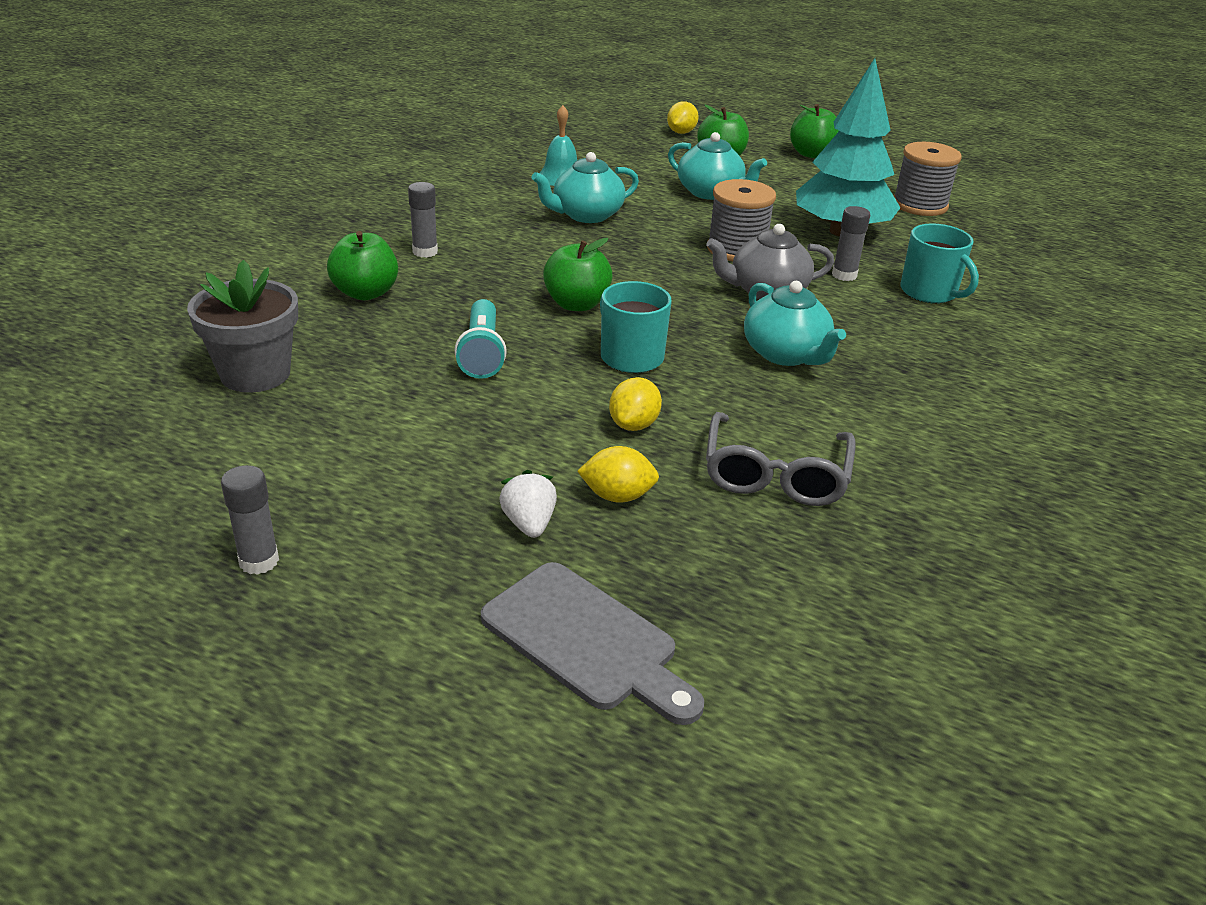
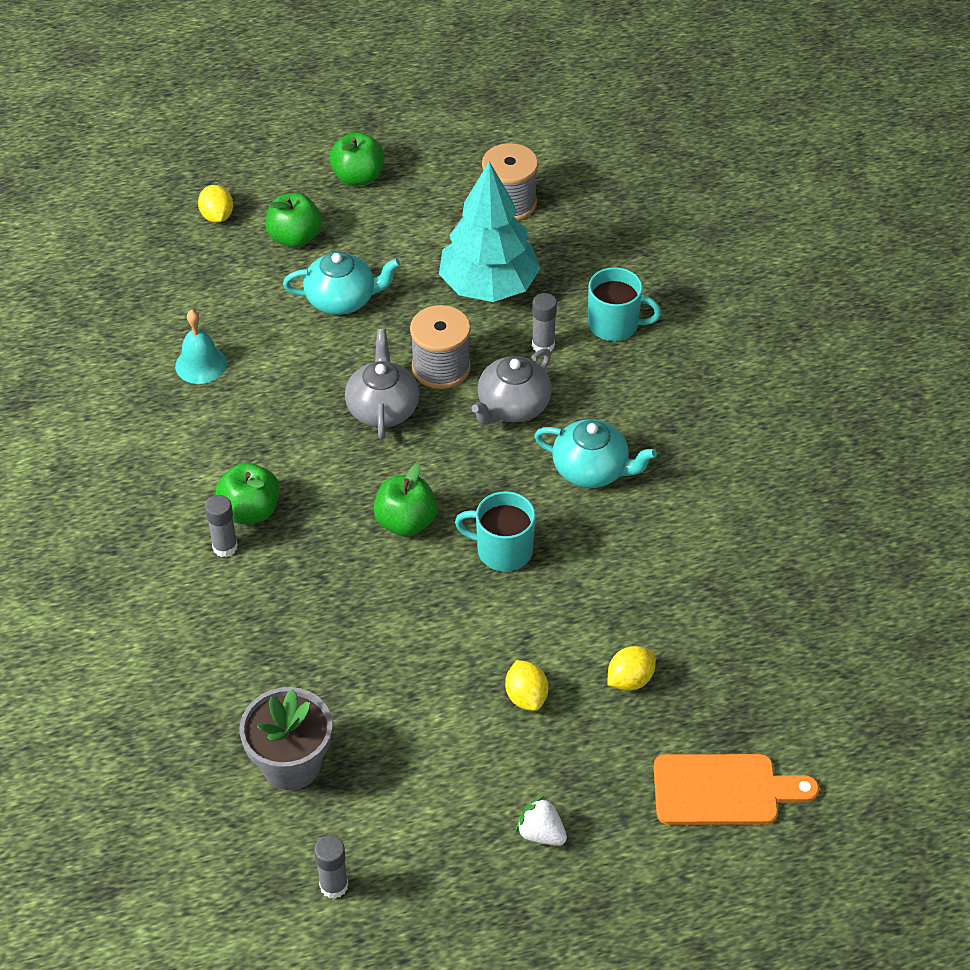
camera: 40 degrees left, 15 degrees up
grey glue stick [221,465,279,575] -> grey glue stick moved to [314,835,348,899]
green apple [327,231,398,300] -> green apple moved to [216,463,279,524]
turquoise flashlight [455,299,507,379] -> none
grey cutting board [481,562,704,725] -> orange cutting board [653,754,819,825]
white strawberry [499,470,557,538] -> white strawberry moved to [516,796,567,846]
turquoise teapot [532,152,639,223] -> none
yellow lemon [609,377,662,431] -> yellow lemon moved to [505,660,548,711]
grey glasses [706,412,855,506] -> none
none -> grey teapot [345,329,419,439]

